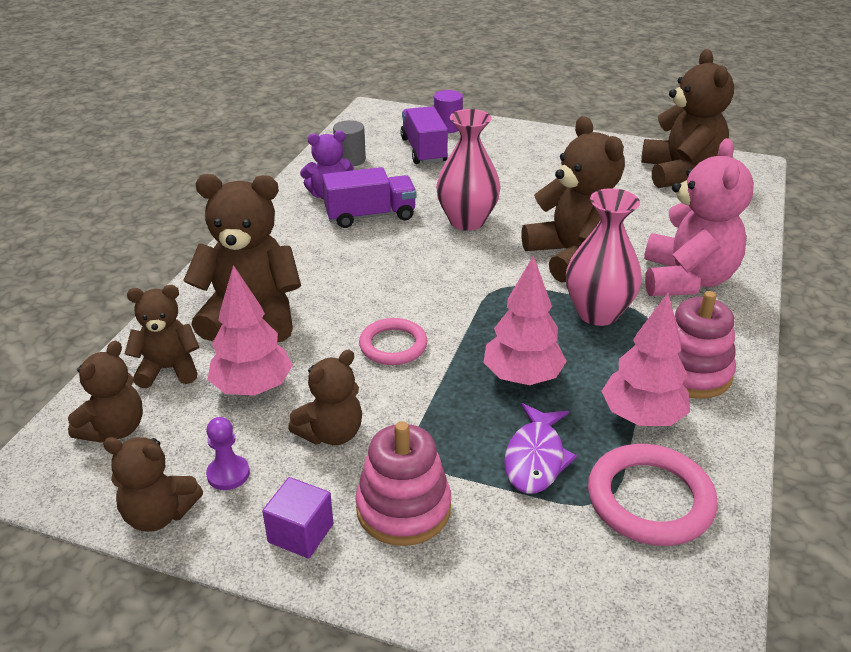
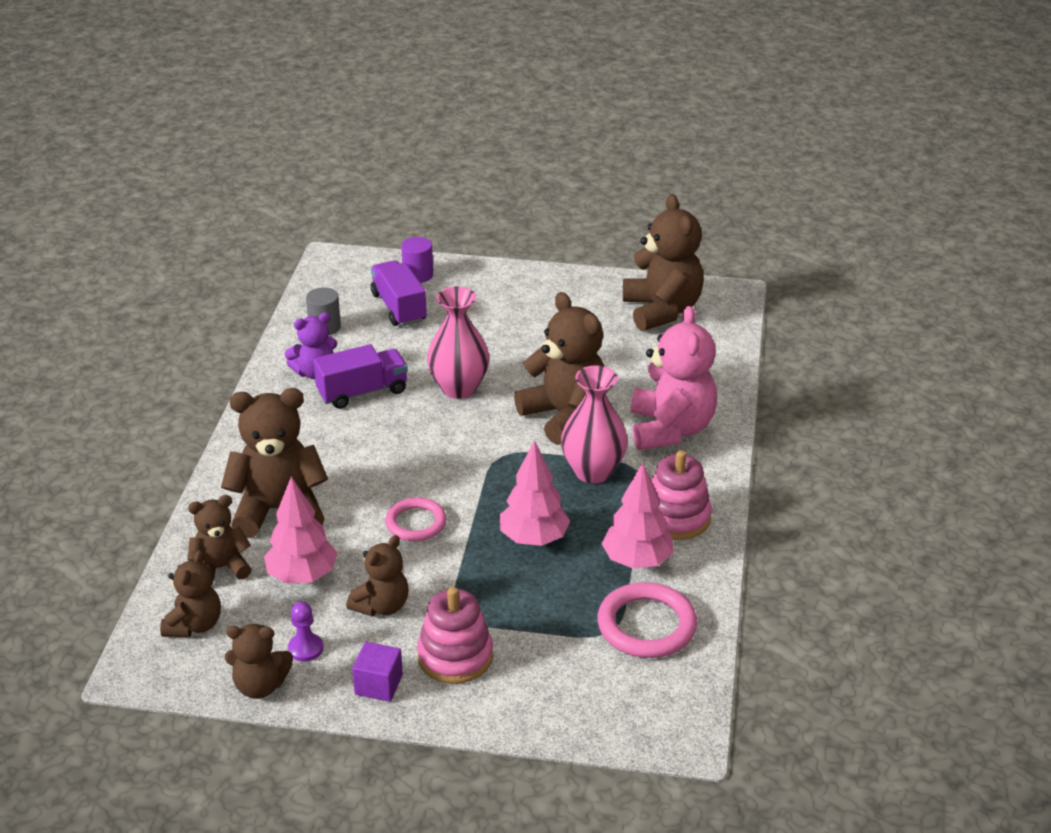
camera: 10 degrees left, 0 degrees up
purple fish [504,403,577,494] -> none

